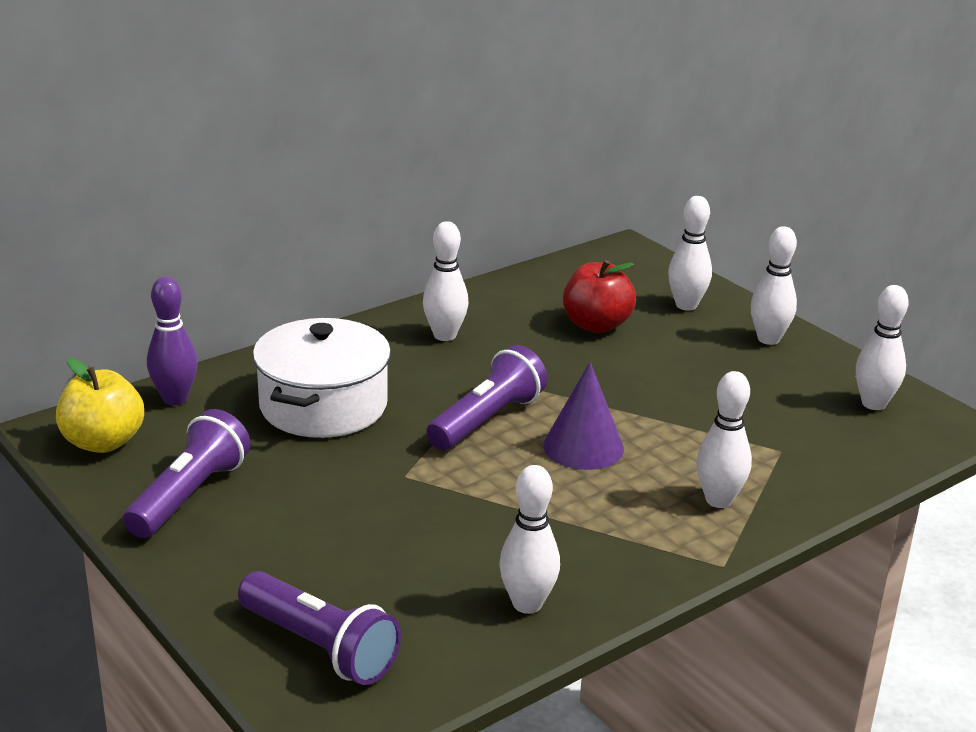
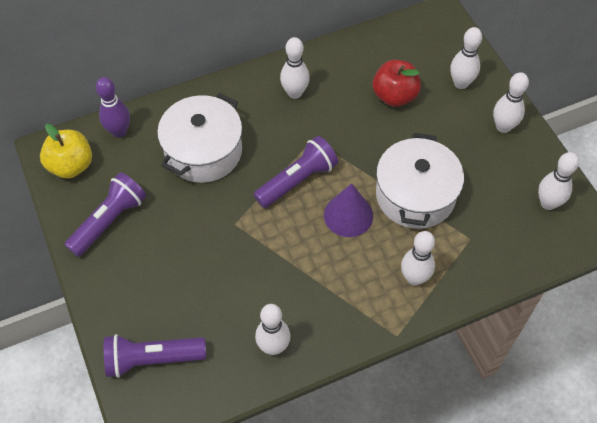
camera: 15 degrees right, 30 degrees up
purple flashlight [238,571,401,685] -> purple flashlight turned 120 degrees clockwise [104,334,206,378]
none -> white pot [376,133,464,229]

